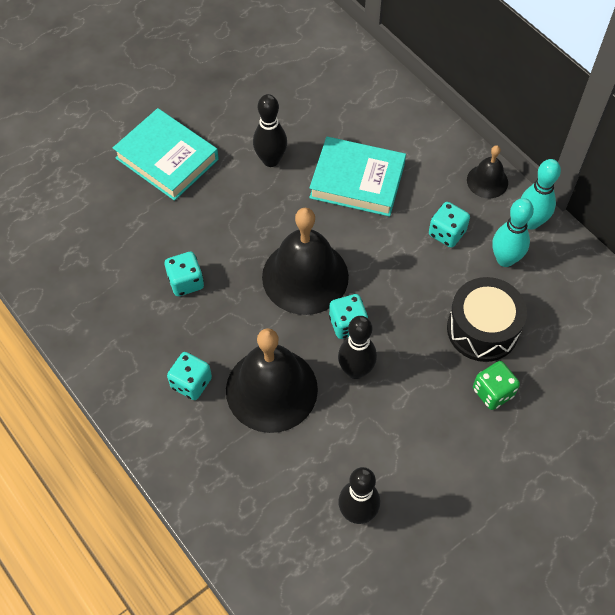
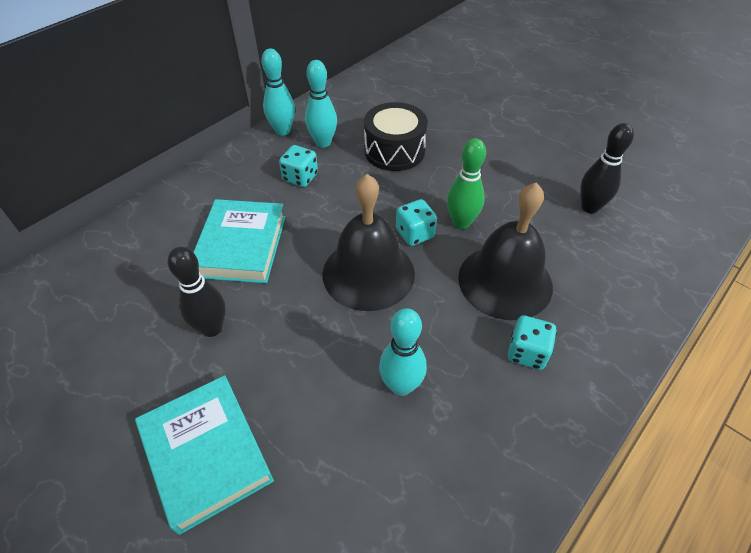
camera: 100 degrees left, 10 degrees down
turquoise book [113,108,219,201] -> turquoise book turned 60 degrees counterclockwise [135,375,274,535]
turquoise dice [165,252,204,296] -> turquoise bowling pin [379,308,427,396]
black bowling pin [338,316,377,379] -> green bowling pin [447,138,486,229]
black bell [467,145,508,198] -> none
green dice [473,361,520,410] -> none

